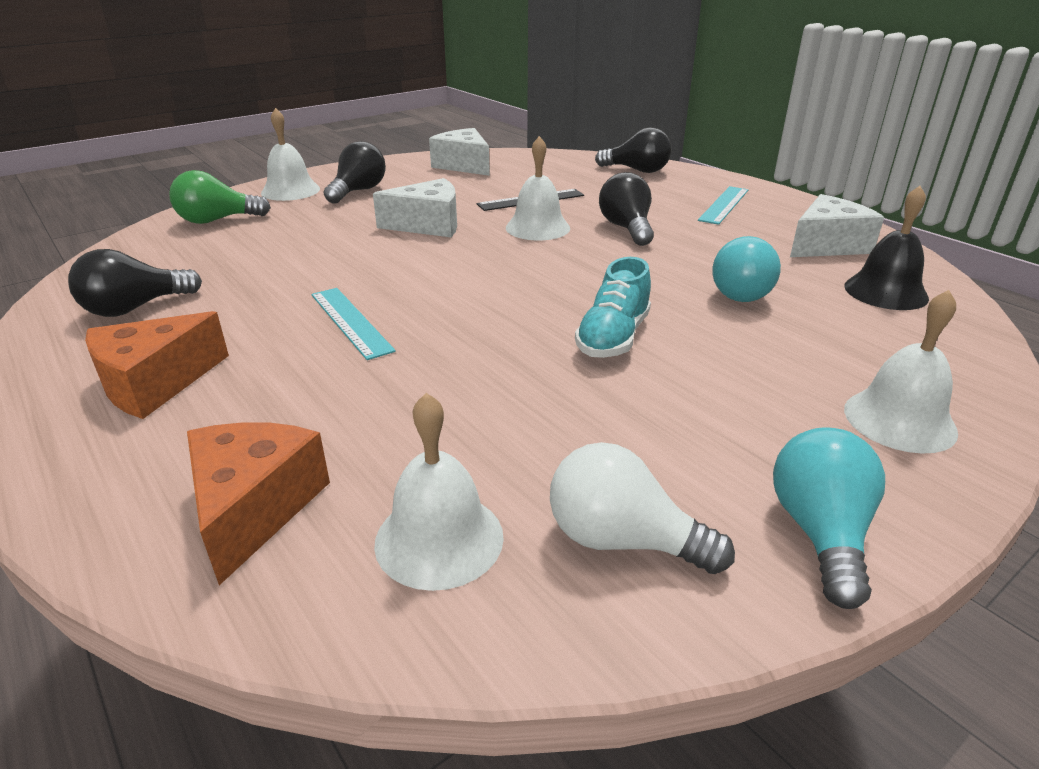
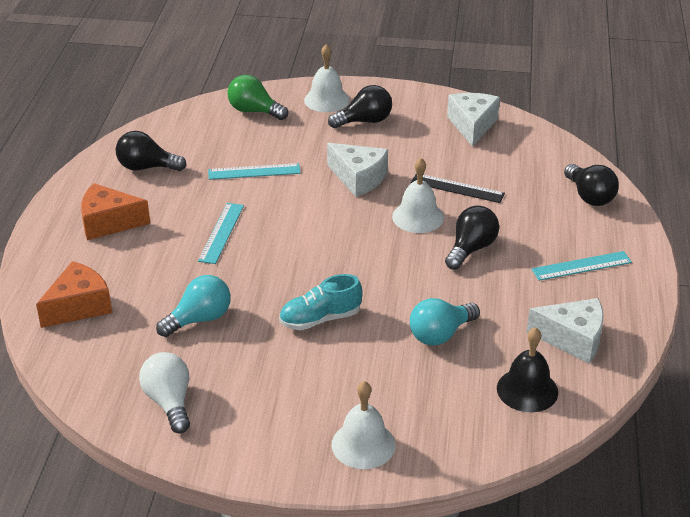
camera: 45 degrees right, 5 degrees up
white bell [374,393,504,591] -> none
turquoise light bulb [773,427,885,609] -> turquoise light bulb moved to [156,275,231,337]
none -> turquoise ruler [208,163,301,180]

